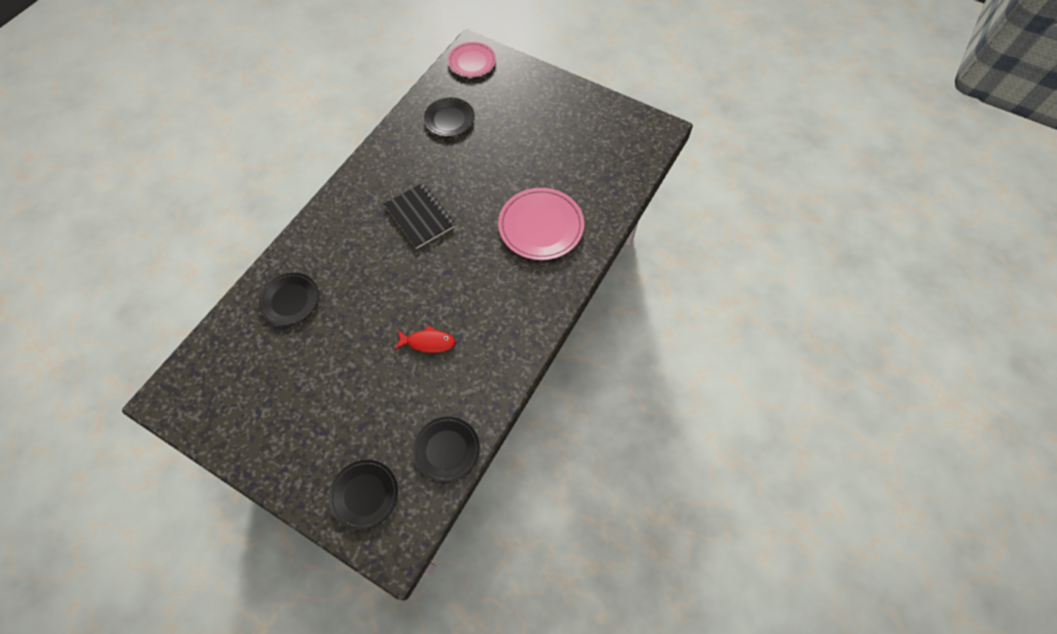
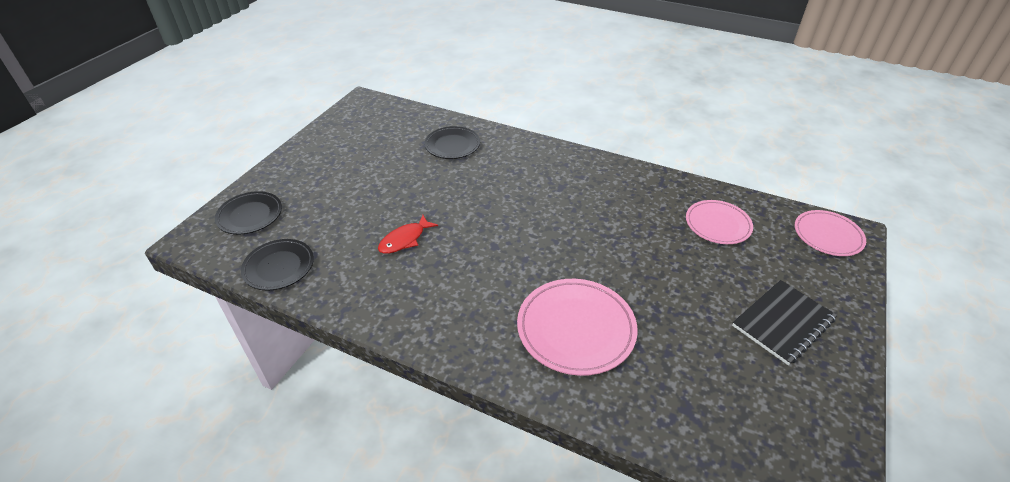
camera: 85 degrees right, 20 degrees down
black notebook [384,183,455,249] -> black notebook moved to [732,280,837,365]
red fish [394,325,456,353] -> red fish turned 45 degrees clockwise [378,215,438,254]
black plate [424,98,475,137] -> pink plate [686,200,753,244]

